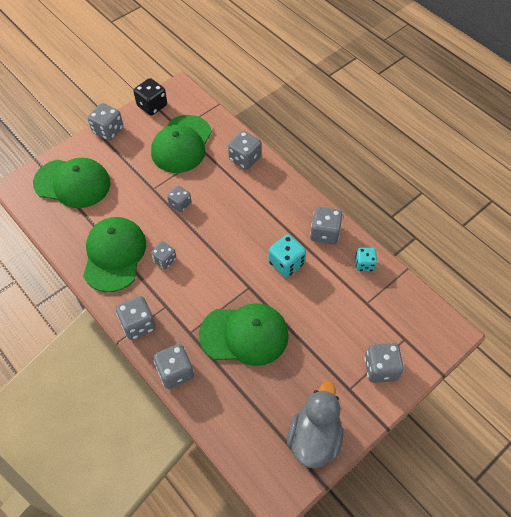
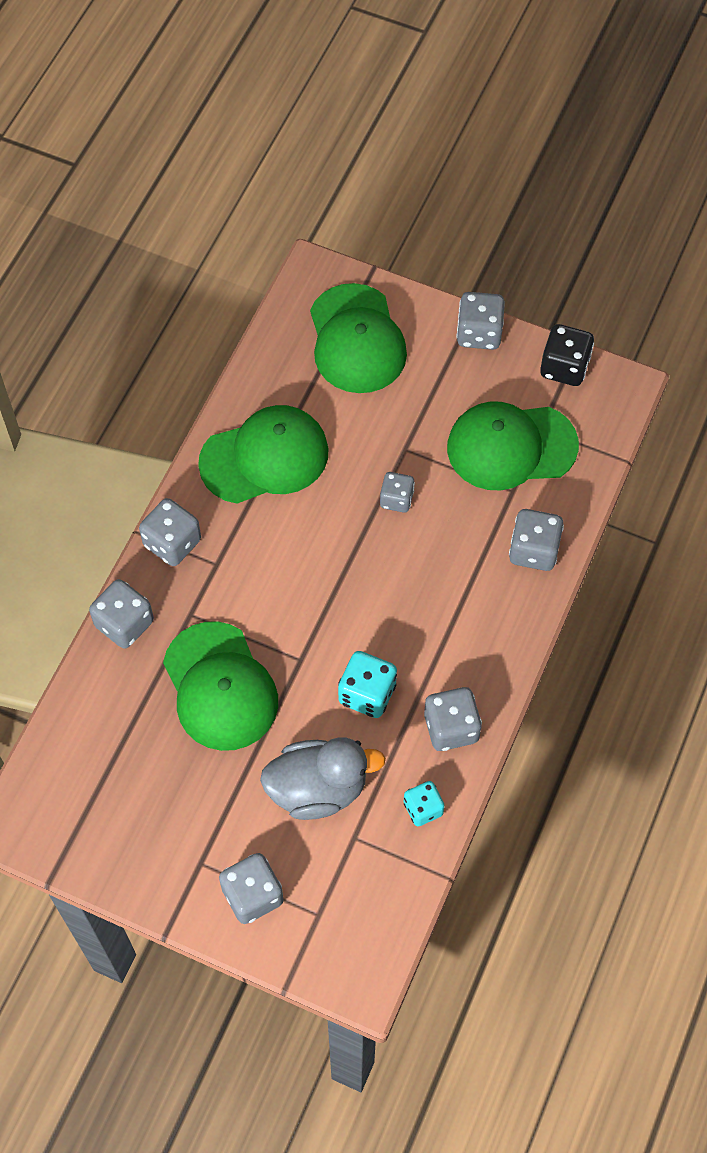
camera: 65 degrees right, 5 degrees up
grey dice [151,241,177,269] -> none
grey duck [287,381,344,468] -> grey duck moved to [260,737,386,820]

